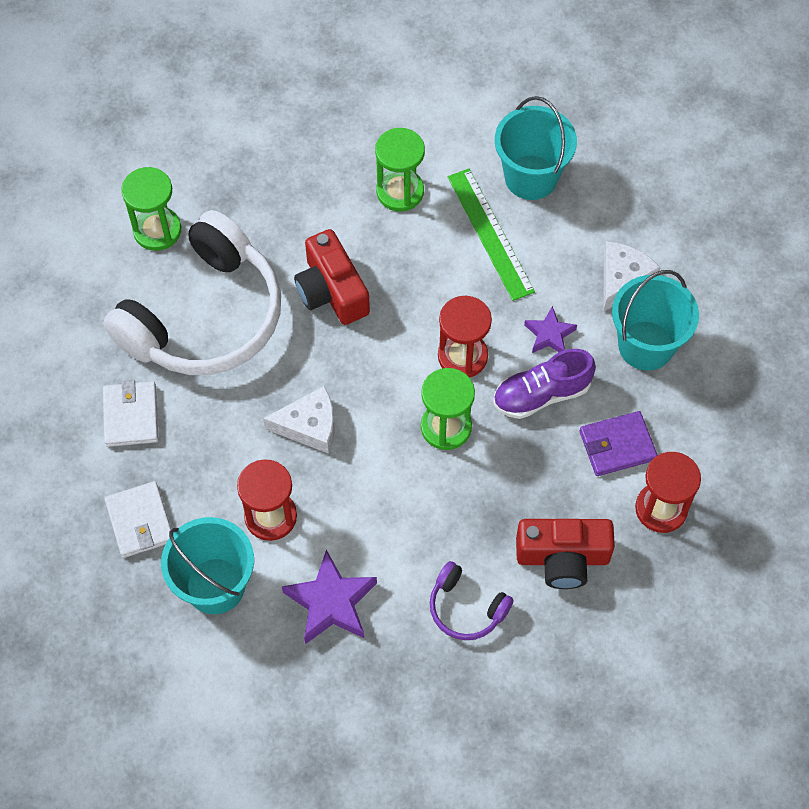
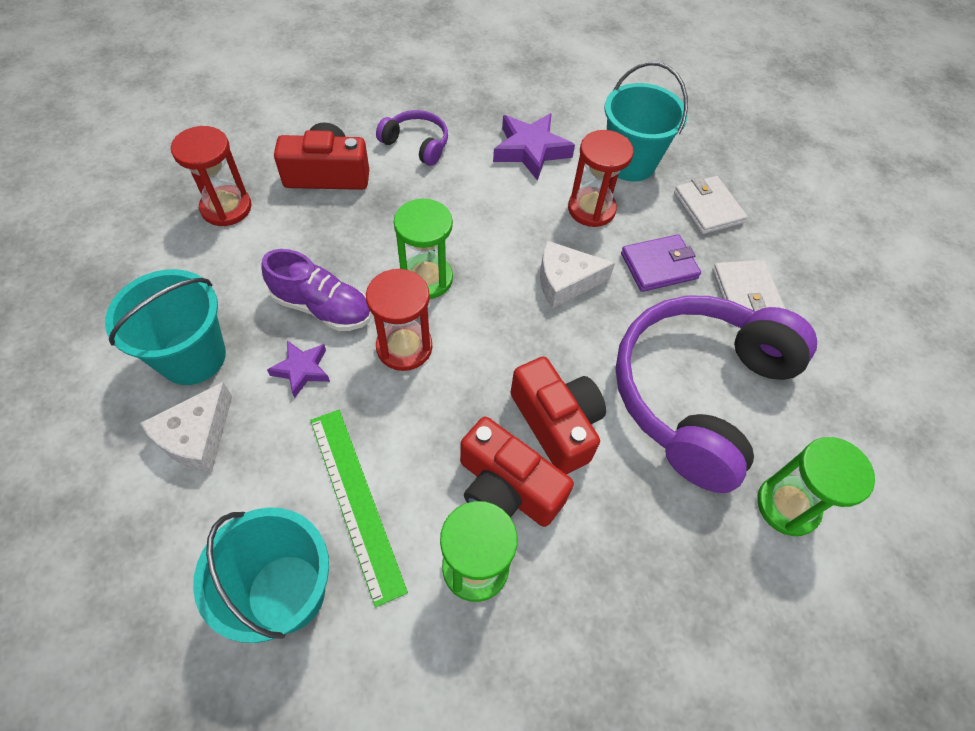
camera: 175 degrees right, 5 degrees down
white headphones [103,210,281,375] -> purple headphones [615,296,817,493]
purple shoe [493,349,596,419] -> purple shoe turned 45 degrees clockwise [261,249,372,331]
purple wallet [579,411,658,476] -> purple wallet moved to [621,234,701,292]
none -> red camera [460,417,574,527]

